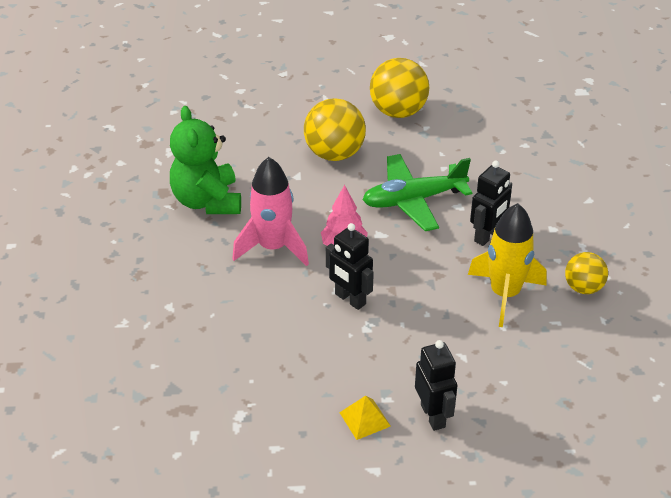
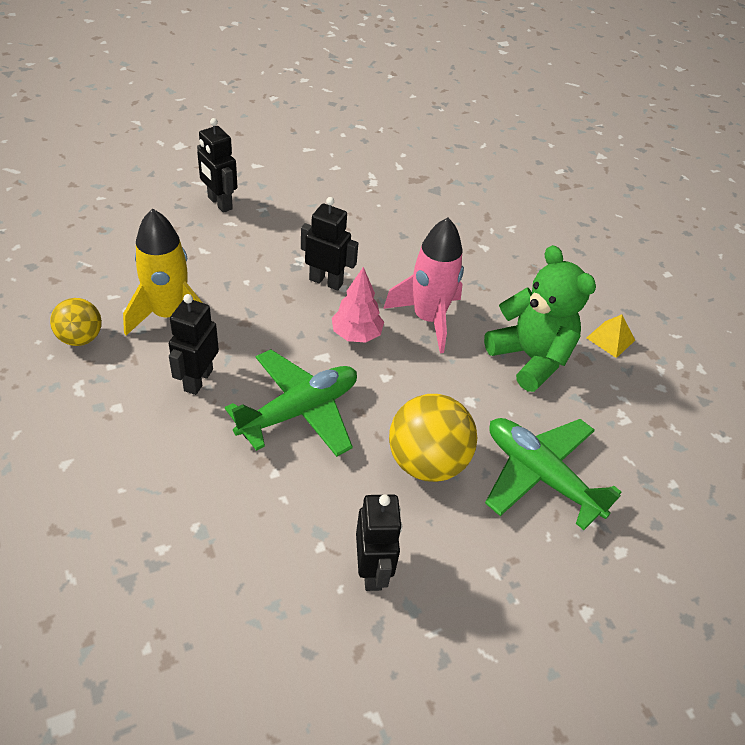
camera: 155 degrees right, 5 degrees up
yellow pyramid [339,396,391,440] -> yellow pyramid moved to [587,314,635,358]
yellow ball [370,58,429,118] -> black robot [356,494,402,591]
none -> green plane [485,418,621,530]

